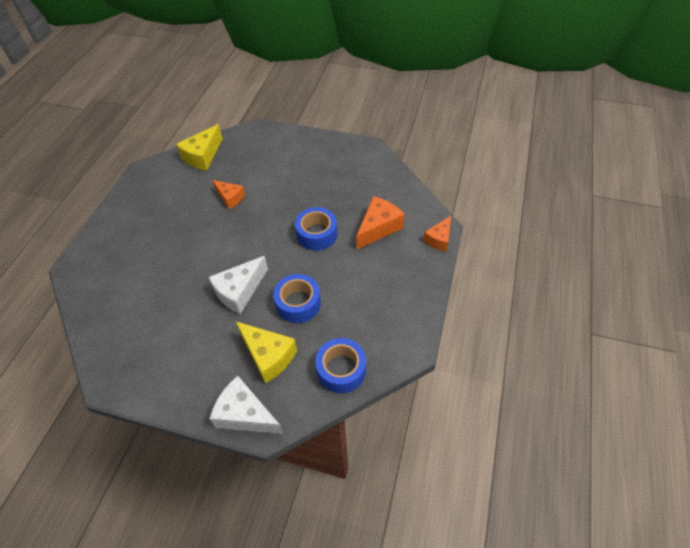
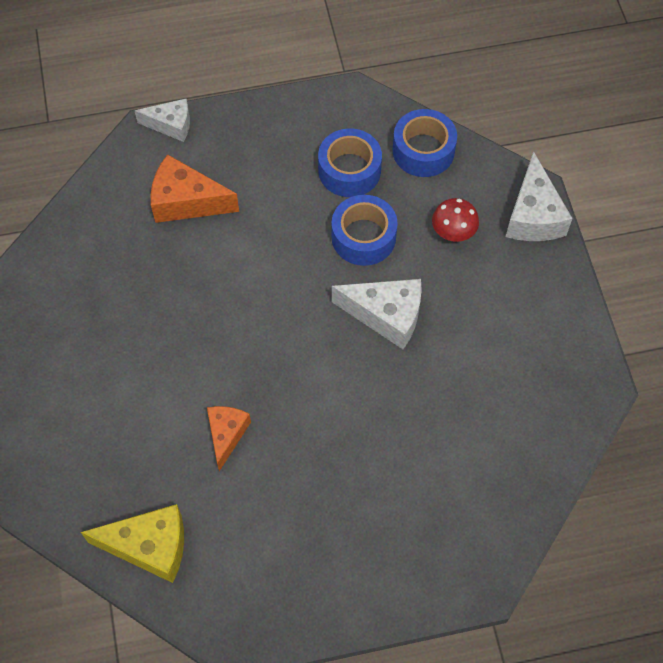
camera: 120 degrees left, 10 degrees up
yellow cheese [236,322,297,383] -> red mushroom [432,198,479,242]
blue tape [295,207,337,251] -> blue tape moved to [318,129,382,197]
orange cheese [423,216,451,251] -> white cheese [135,99,190,142]

